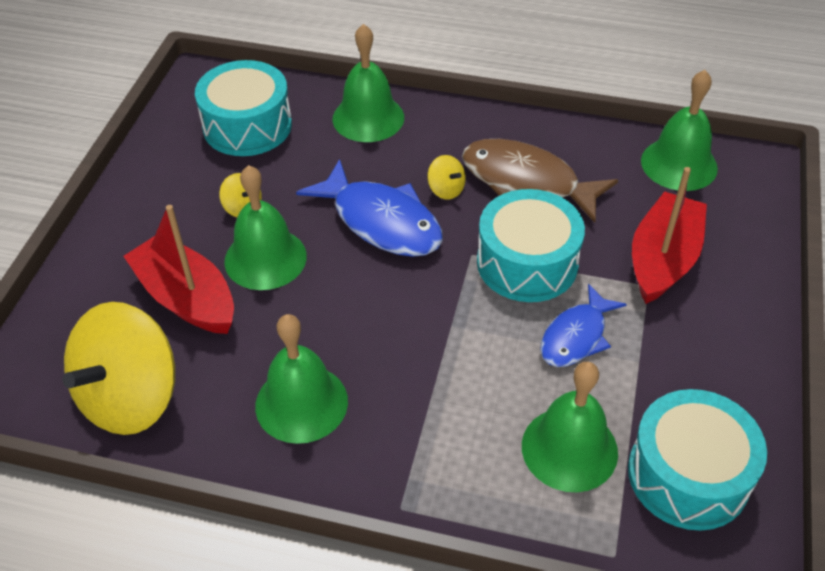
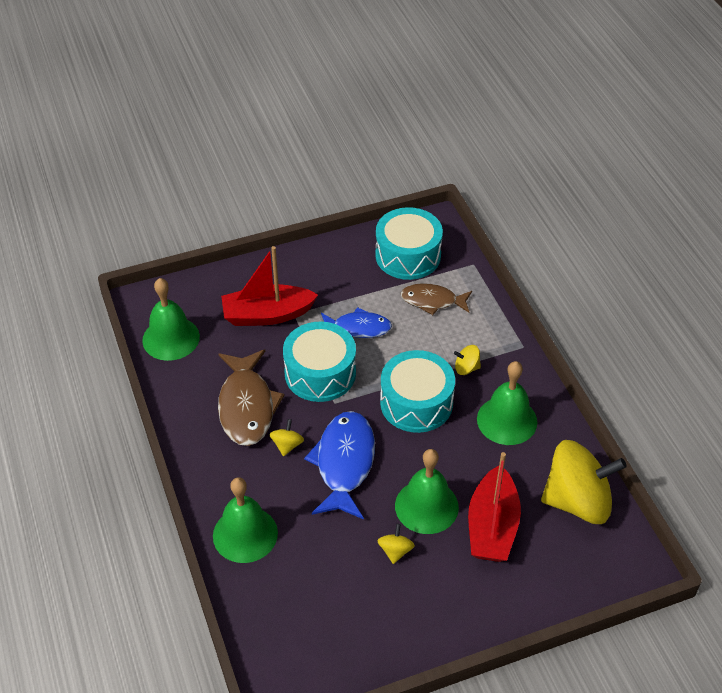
camera: 125 degrees left, 0 degrees up
turquoise drum [195,60,292,156] -> turquoise drum moved to [380,350,455,433]
green bell [522,362,618,492] -> brown fish [401,283,472,315]
none -> yellow spinning top [454,345,481,375]

